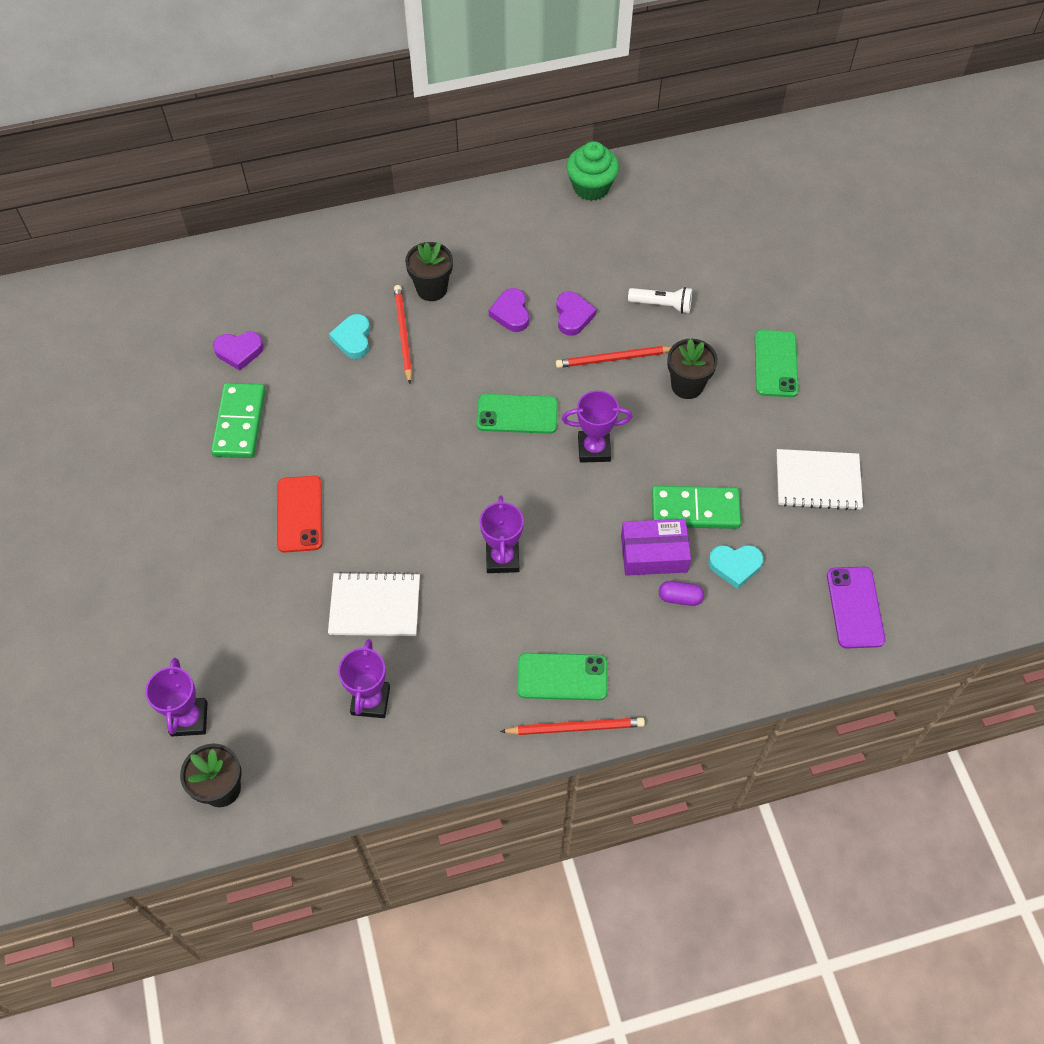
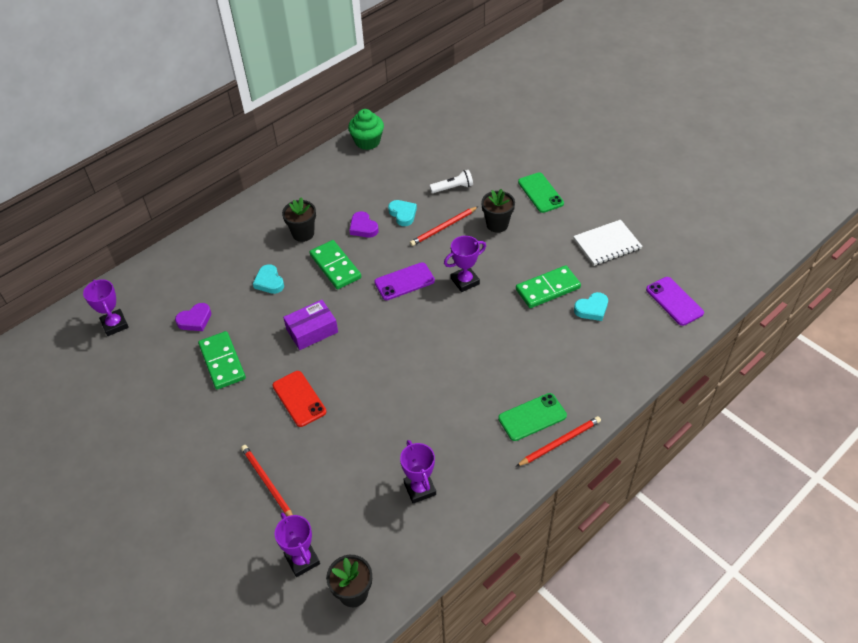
camera: 25 degrees left, 10 degrees down
white notebook [328,572,420,636] -> none
red pencil [394,285,412,384] -> red pencil moved to [241,445,293,516]
green phone [476,394,558,434] -> purple phone [374,262,435,300]
purple trophy [480,496,524,573] -> purple trophy moved to [83,279,129,336]
purple heart [556,291,597,336] -> turquoise heart [388,200,417,226]
purple box [621,519,691,576] -> purple box moved to [283,300,338,350]
purple capsule [659,581,704,606] -> none
none -> green domino [310,240,361,289]

